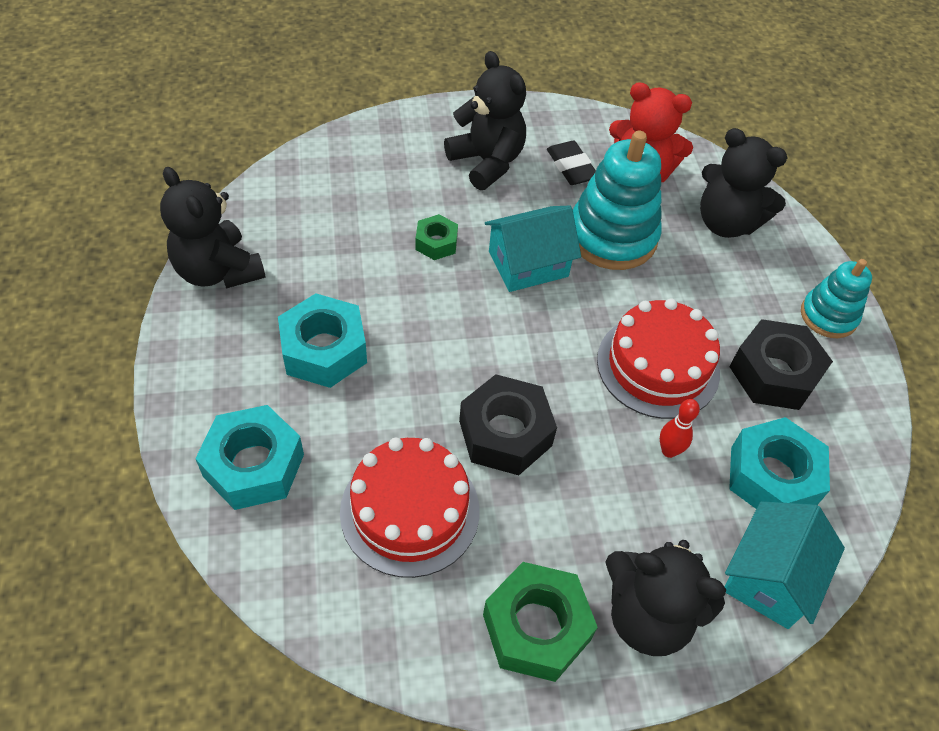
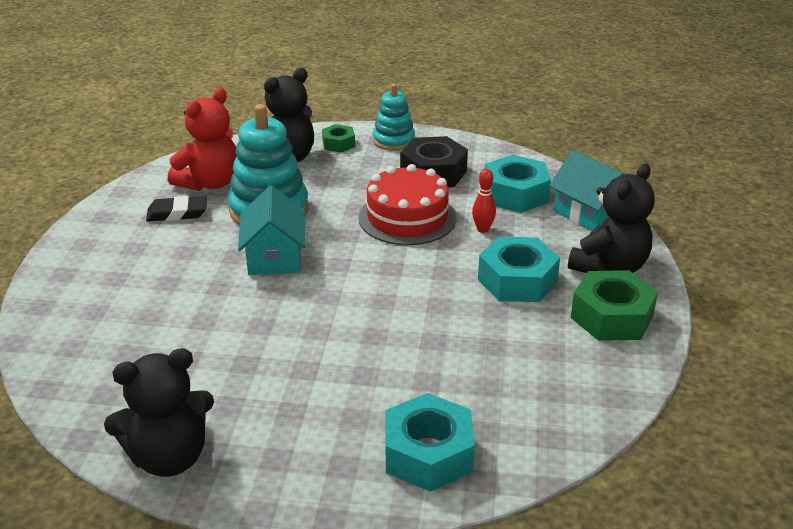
camera: 70 degrees left, 20 degrees down
turquoise nut [278,293,367,388] -> turquoise nut moved to [478,236,560,302]
red cake [340,438,480,578] -> none
green nut [416,214,458,260] -> green nut moved to [322,124,355,152]
black teddy bear [444,51,526,190] -> none
black nut [459,374,557,475] -> none

